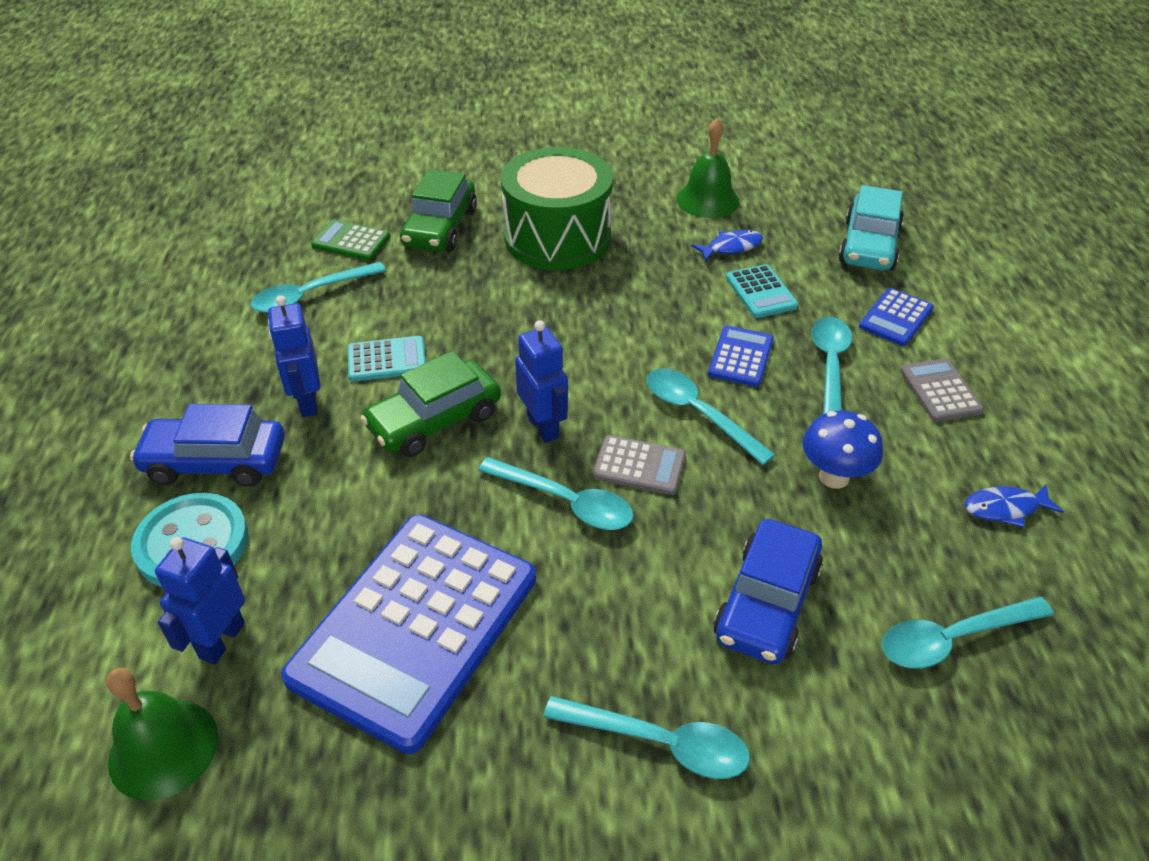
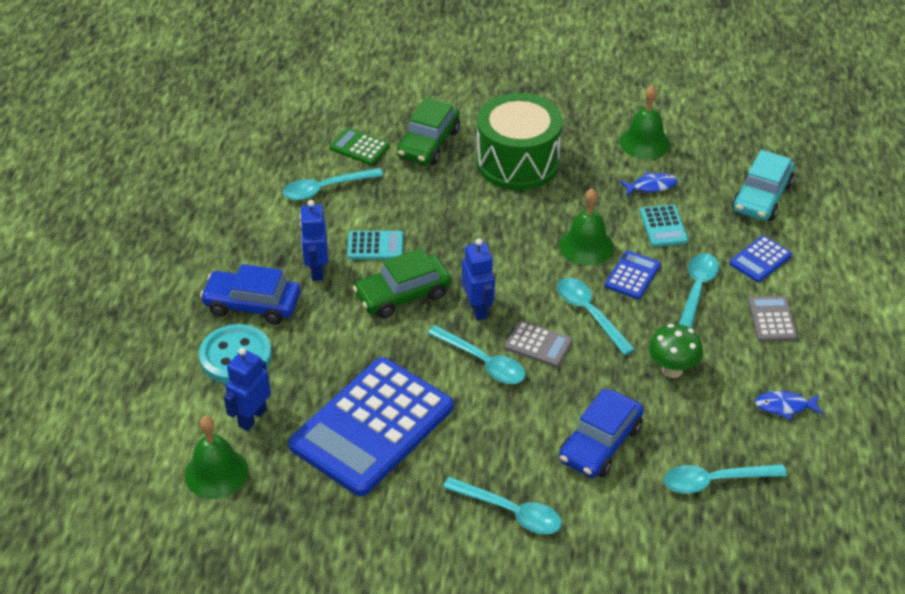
camera: 10 degrees right, 0 degrees up
blue mushroom [803,411,883,489] -> green mushroom [648,324,703,378]
none -> green bell [559,188,614,266]

